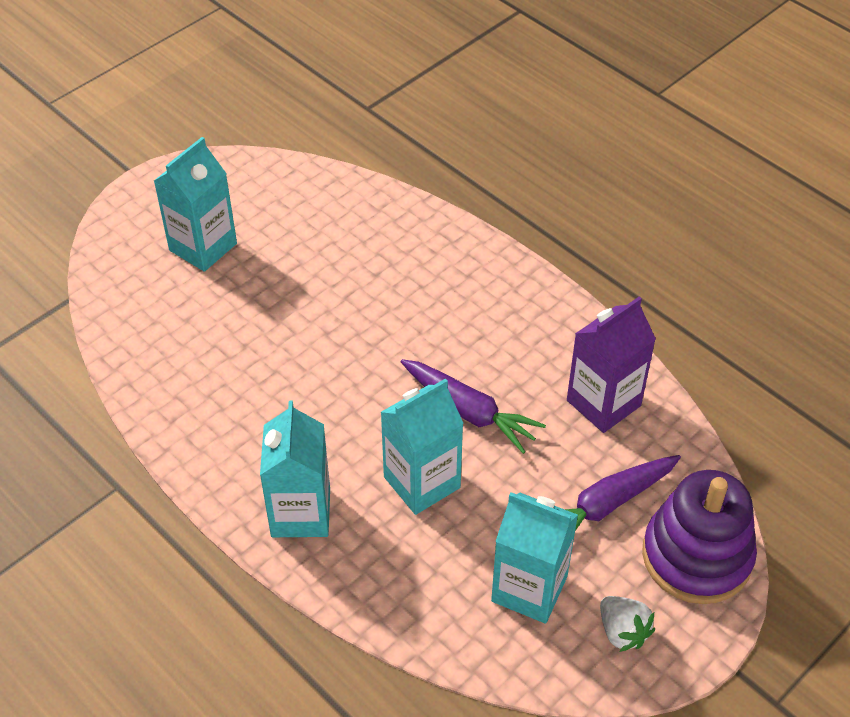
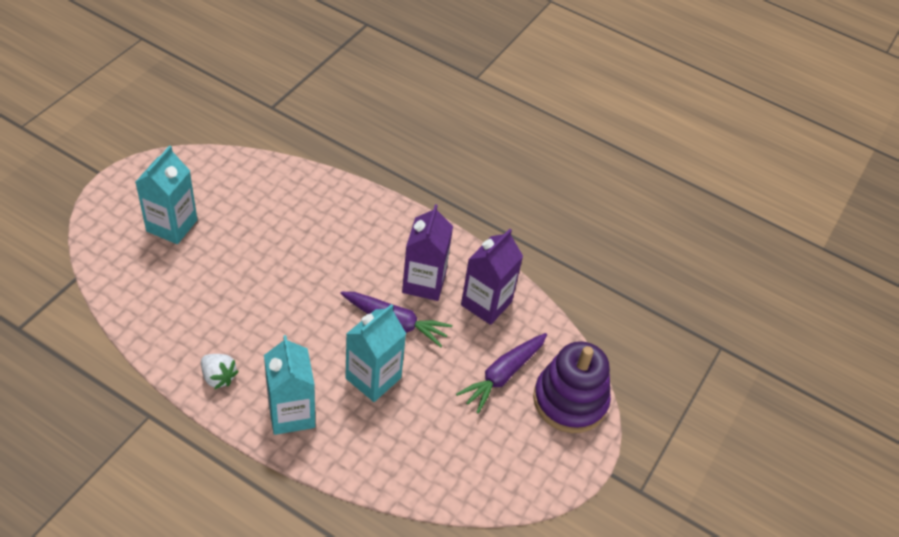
camera: 20 degrees left, 0 degrees up
turquoise carton [491,492,578,623] -> none
white strawberry [600,596,655,652] -> white strawberry moved to [201,354,239,389]
none -> purple carton [402,204,453,301]

